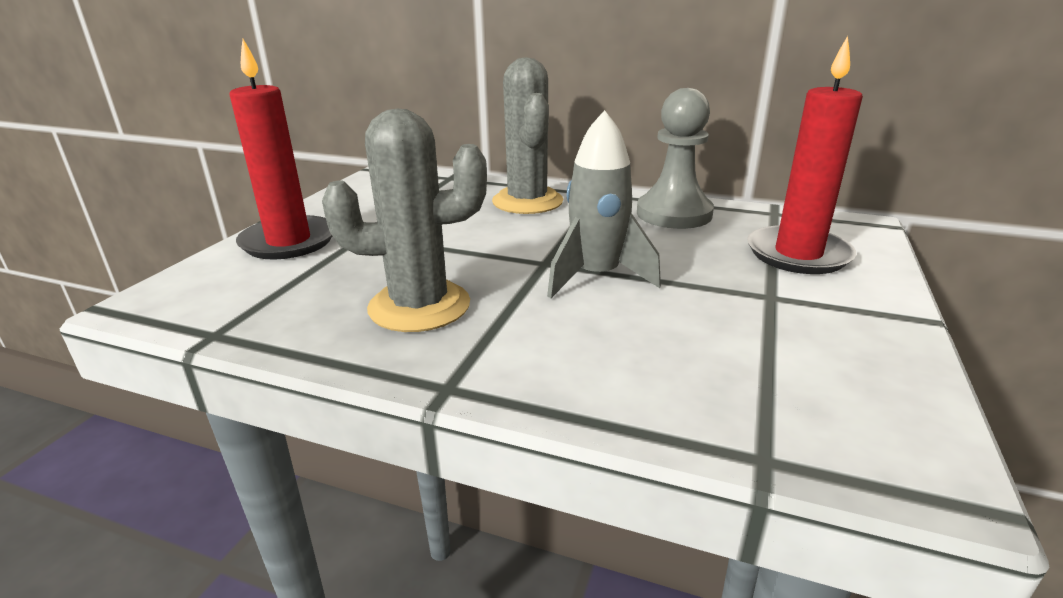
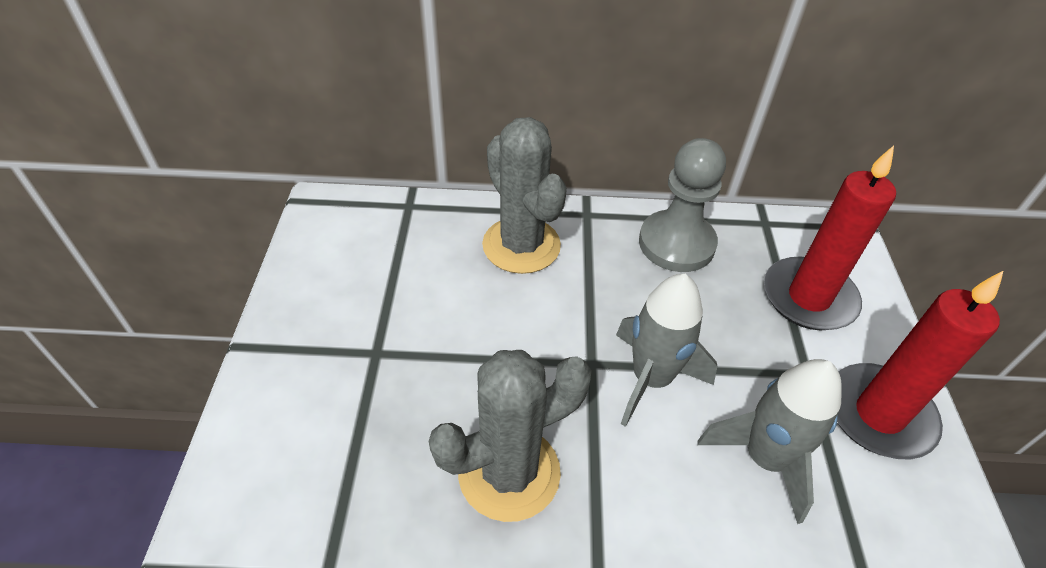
camera: 20 degrees left, 20 degrees up
red candle [229,39,332,260] -> red candle moved to [837,271,1003,459]
none -> grey rocket [697,359,842,524]

